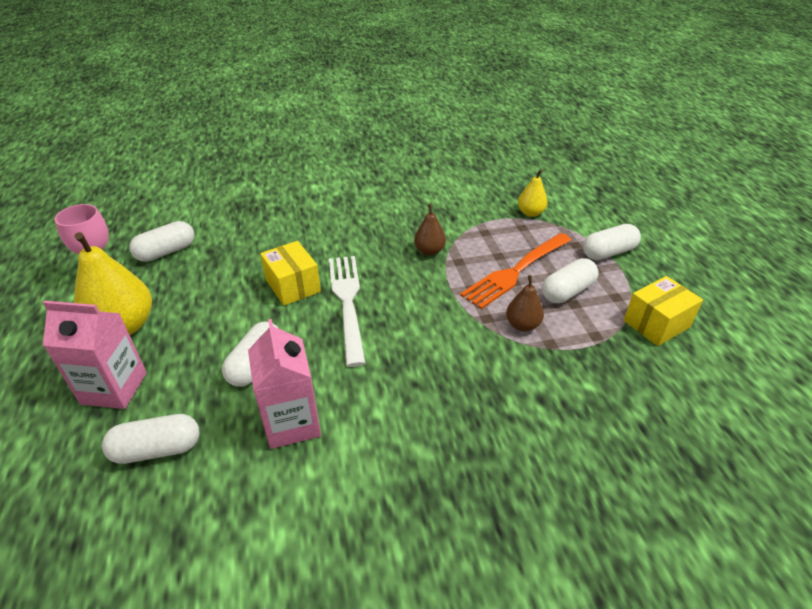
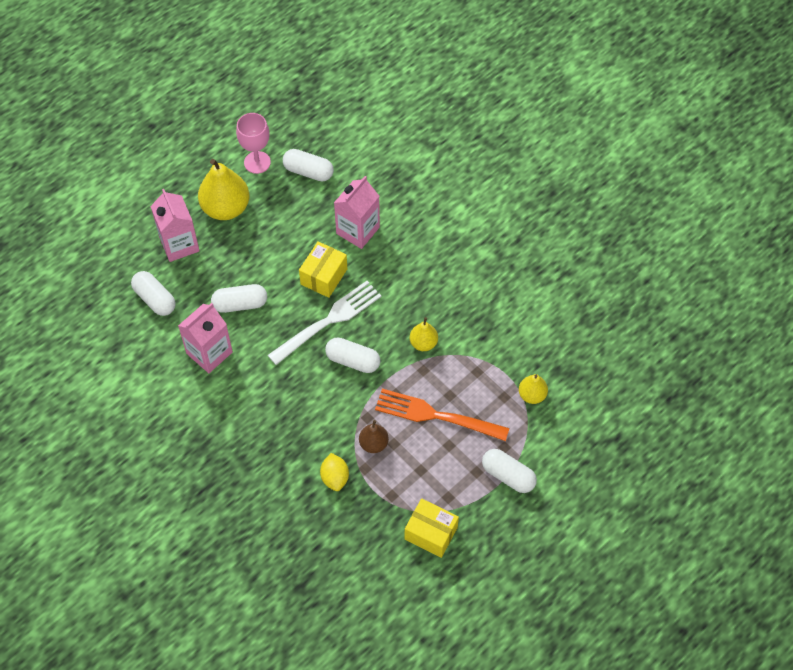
camera: 60 degrees right, 20 degrees up
brown pear [414,204,446,256] -> yellow pear [410,317,438,351]
white capsule [542,258,599,303] -> white capsule moved to [325,337,380,373]
none -> yellow lemon [320,453,349,491]
none -> pink carton [334,176,380,249]

